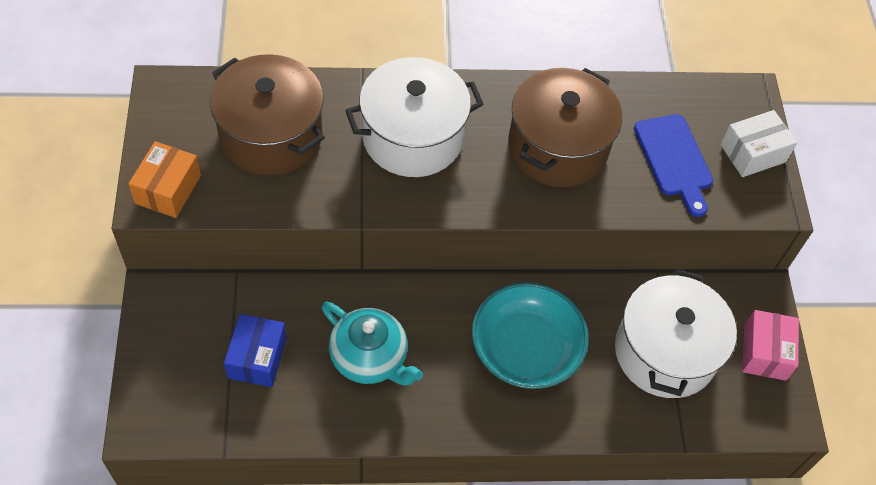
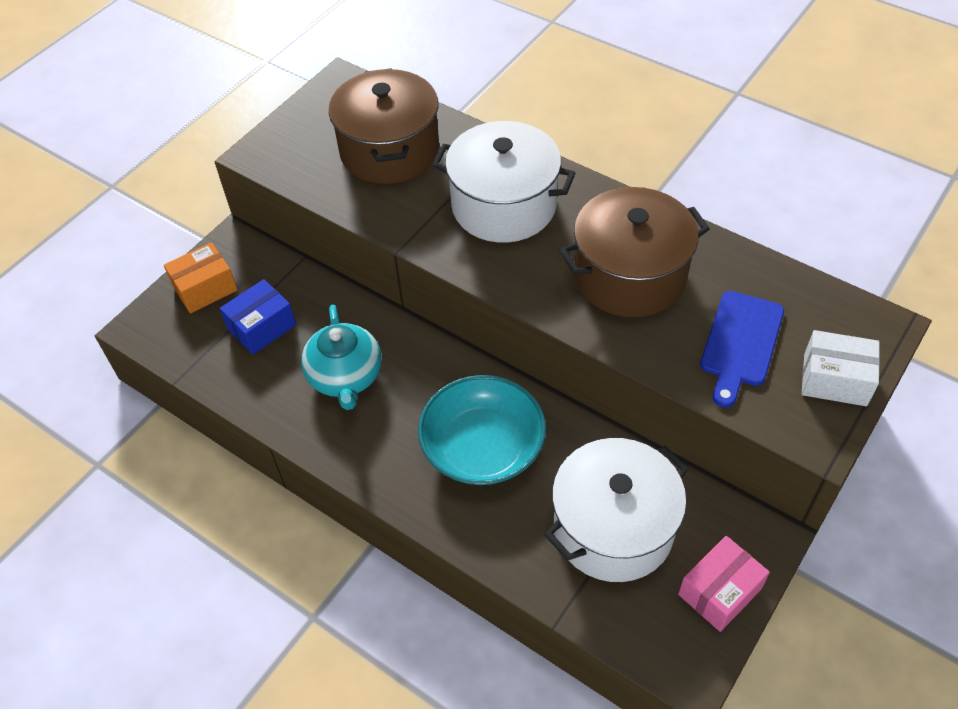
camera: 45 degrees right, 5 degrees down
orange box [128,141,201,218] -> orange box moved to [164,242,238,314]

